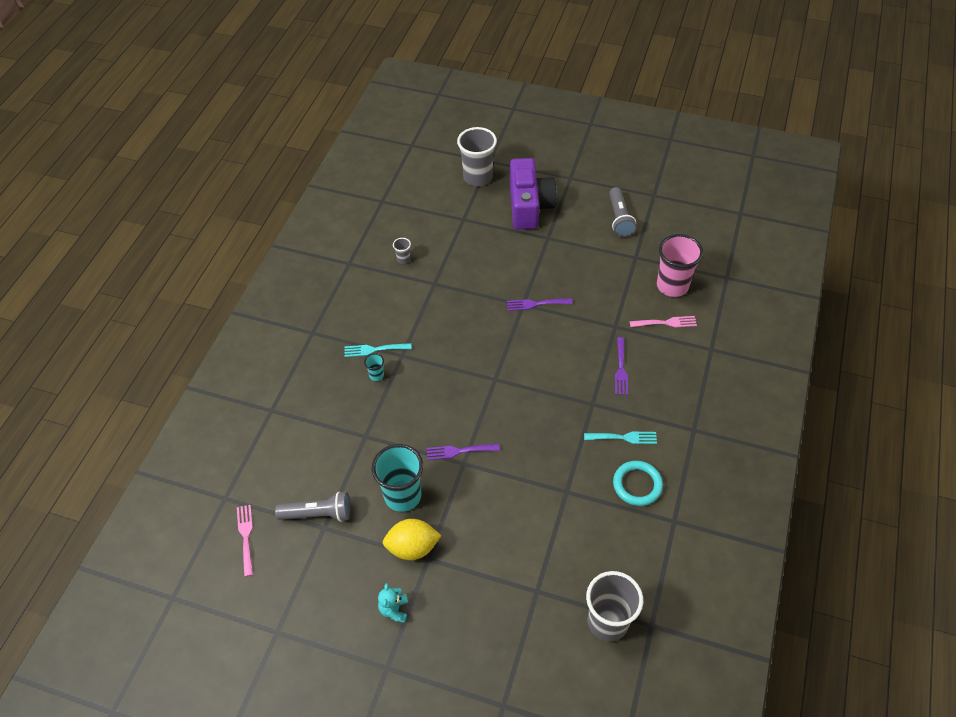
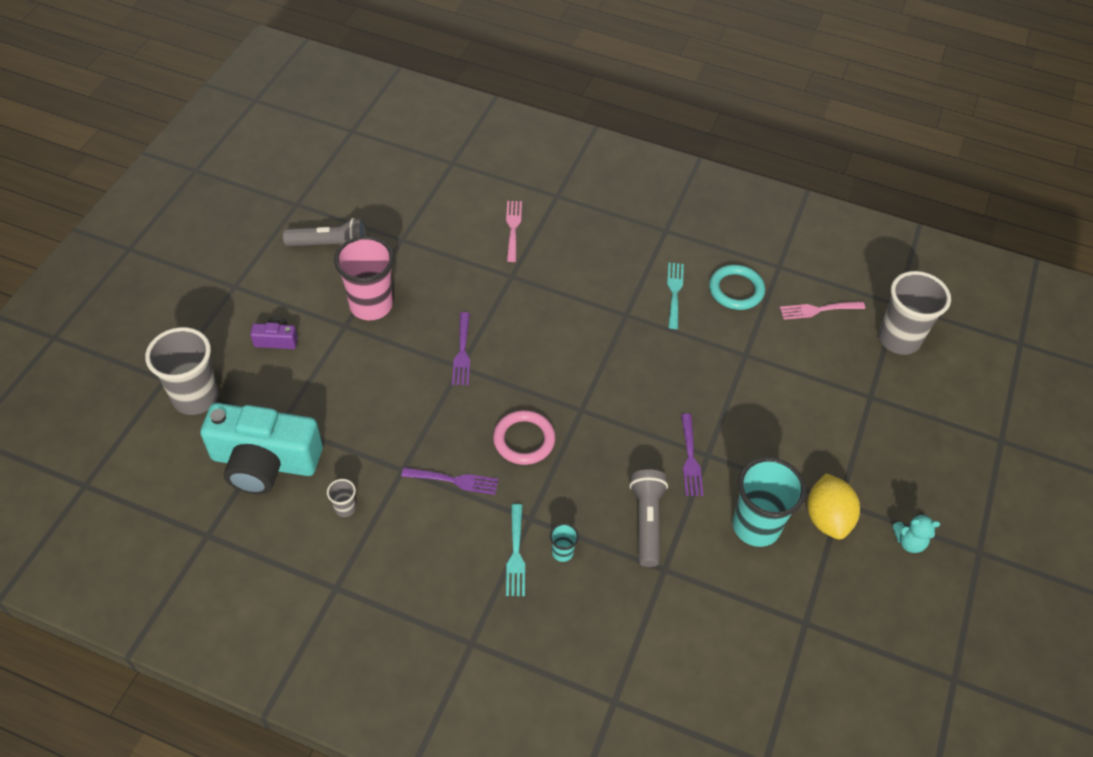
camera: 90 degrees left, 0 degrees up
pink fork [237,505,253,577] -> pink fork moved to [780,301,865,320]
grey flashlight [275,492,351,522] -> grey flashlight moved to [630,469,668,567]
purple camera [510,158,557,230] -> purple camera [250,316,298,349], size x0.42
purple fork [615,337,628,395] -> purple fork moved to [401,467,499,495]
pink cup [657,234,703,297] -> pink cup moved to [334,236,394,320]
none -> turquoise camera [200,403,323,495]
none -> pink ring [493,410,555,465]

